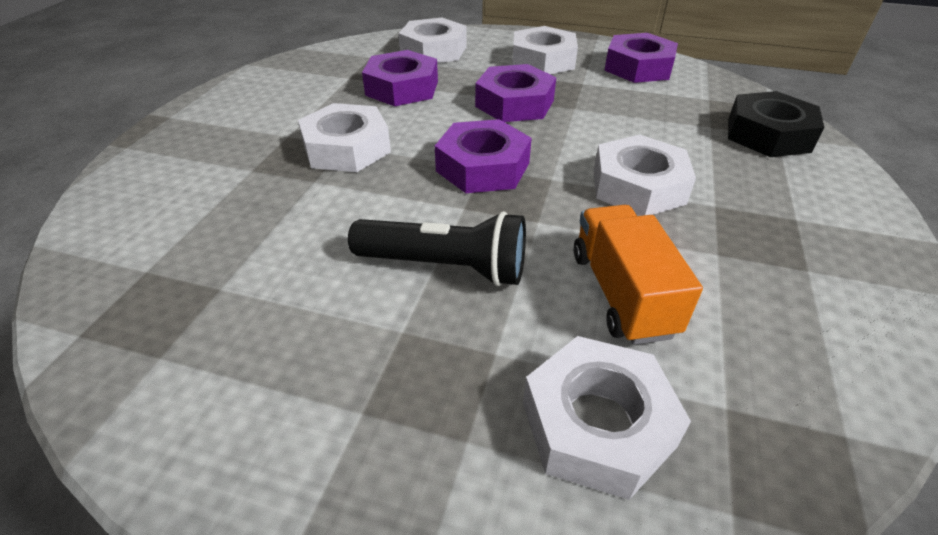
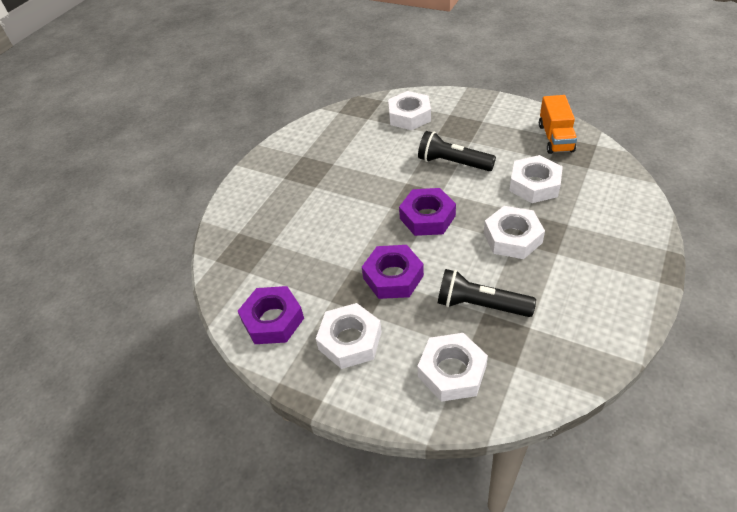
camera: 165 degrees left, 5 degrees up
purple nut [362,50,438,106] -> black flashlight [438,269,536,317]
orange truck [574,205,703,345] -> orange truck moved to [539,95,577,154]
white nut [594,134,696,216] -> white nut moved to [509,155,563,203]
black nut [728,91,825,157] -> none

